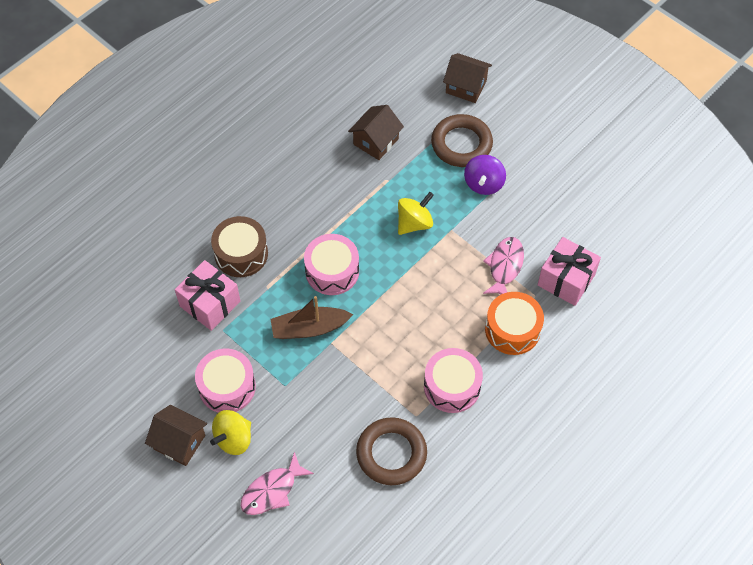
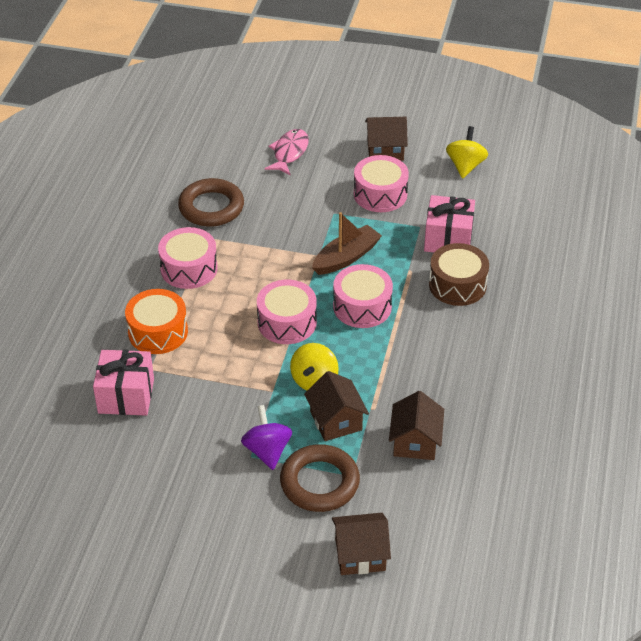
camera: 150 degrees right, 15 degrees down
yellow spinning top [210,410,251,455] -> yellow spinning top moved to [446,126,488,178]
pink fish [483,237,524,295] -> none
none -> pink drum [257,280,317,344]
none -> brown house [304,371,369,441]

